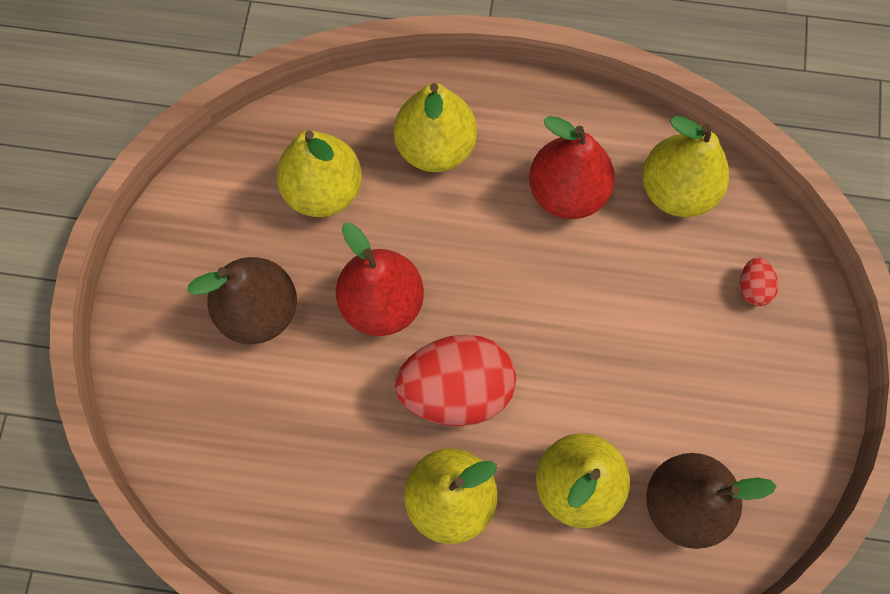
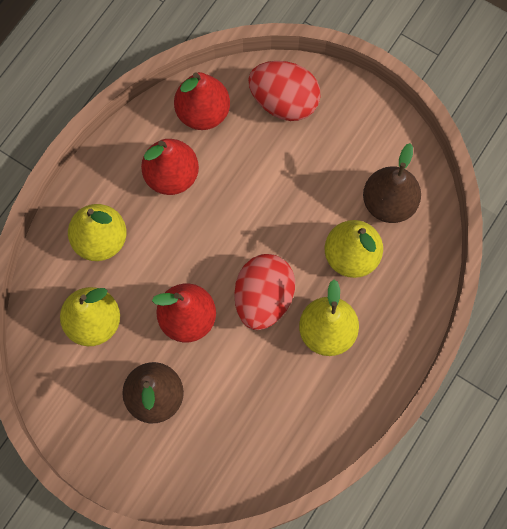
camera: 65 degrees left, 0 degrees up
yellow pear [642,116,729,217] -> red pear [174,72,230,130]
red egg [740,258,778,306] -> red egg [248,61,320,121], size x2.34

